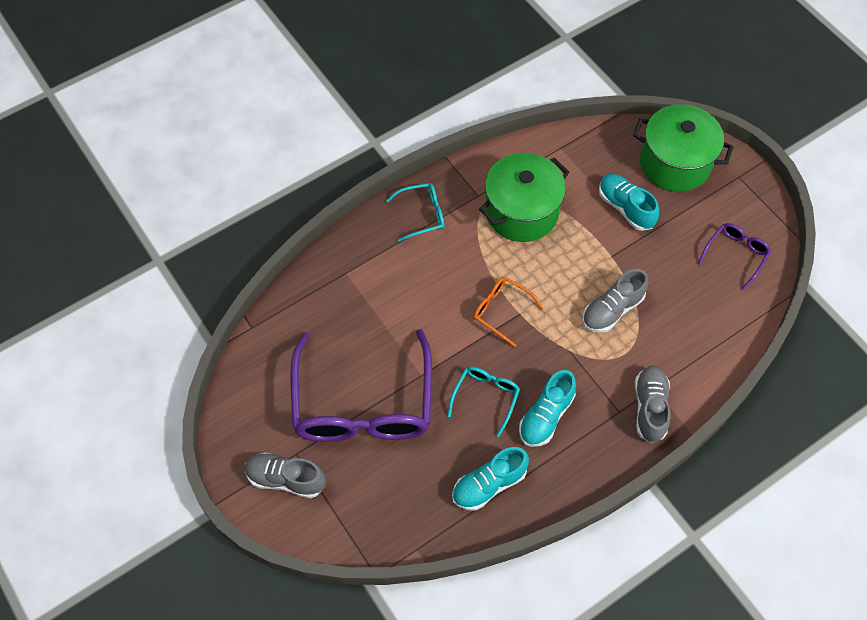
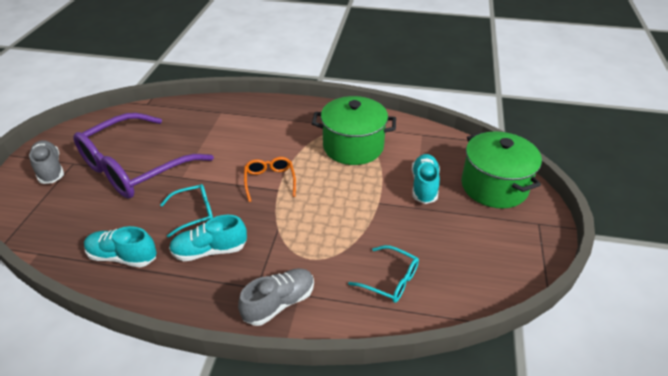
camera: 45 degrees right, 20 degrees down
turquoise glasses [386,183,444,242] -> turquoise glasses moved to [348,245,419,303]
grey shoe [582,269,648,333] -> none
purple glasses [698,223,771,290] -> none

